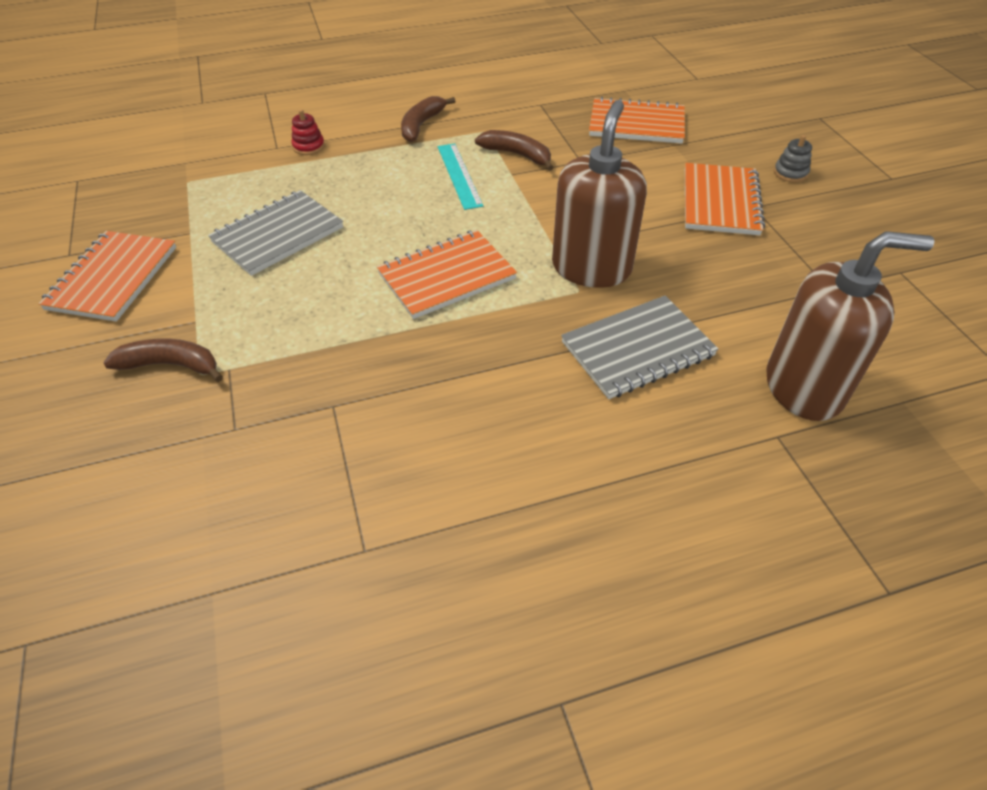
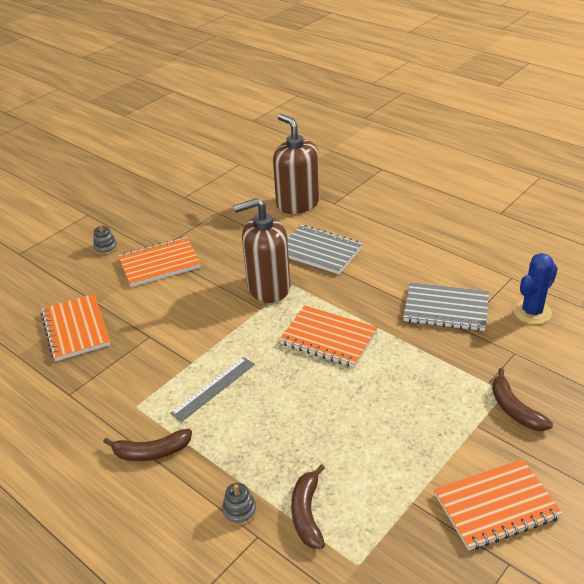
camera: 120 degrees left, 10 degrees down
grey notebook [208,190,343,276] -> grey notebook moved to [403,282,489,331]
red stacking toy [292,109,325,155] -> grey stacking toy [222,483,257,526]
turquoise ruler [438,144,483,210] -> grey ruler [170,357,255,422]
brown banana [475,130,554,171] -> brown banana moved to [291,464,325,549]
none -> blue cactus [513,253,558,324]

